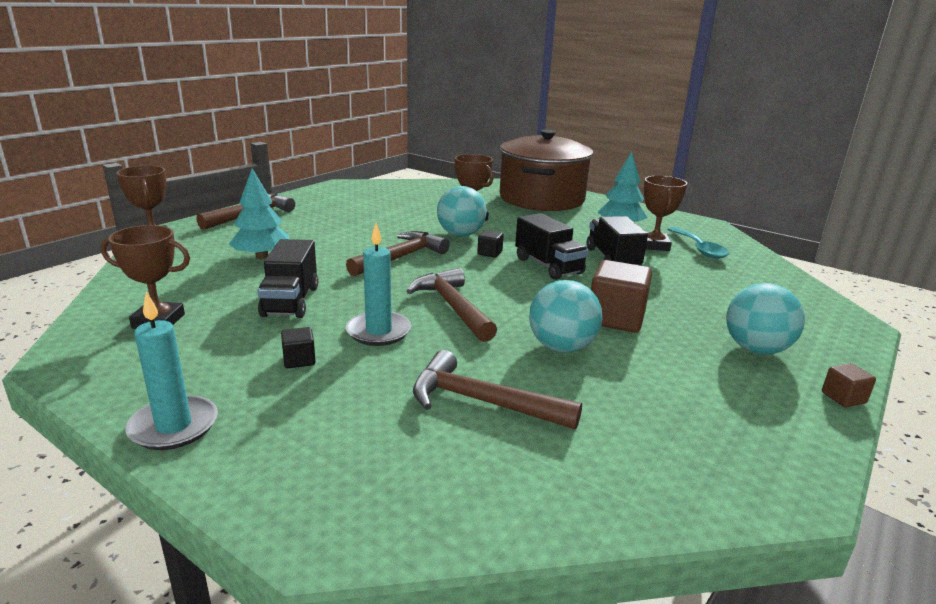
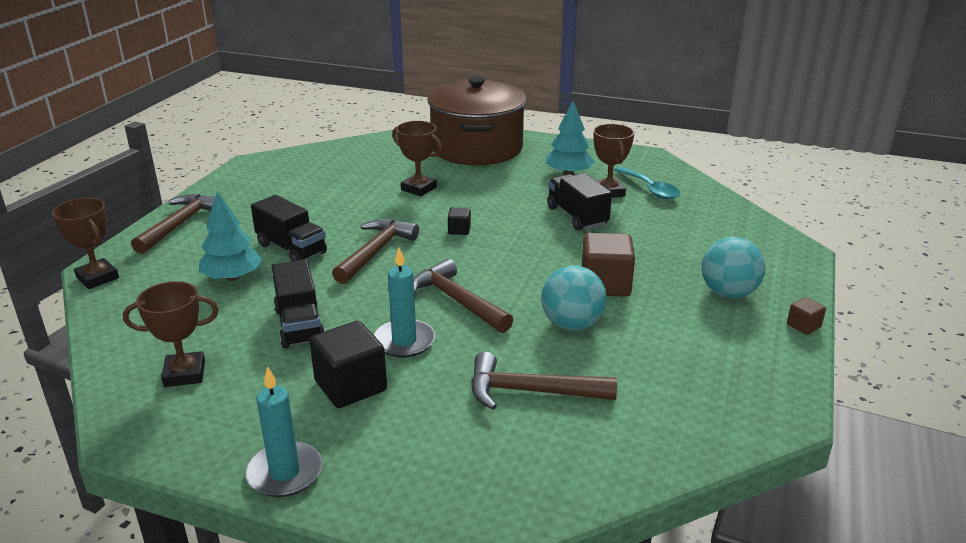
camera: 15 degrees left, 5 degrees up
black cube [281,327,316,368] -> black cube [310,321,387,408], size x2.04
turquoise ball [437,186,487,236] -> none
black truck [515,213,589,280] -> black truck moved to [251,195,327,261]

